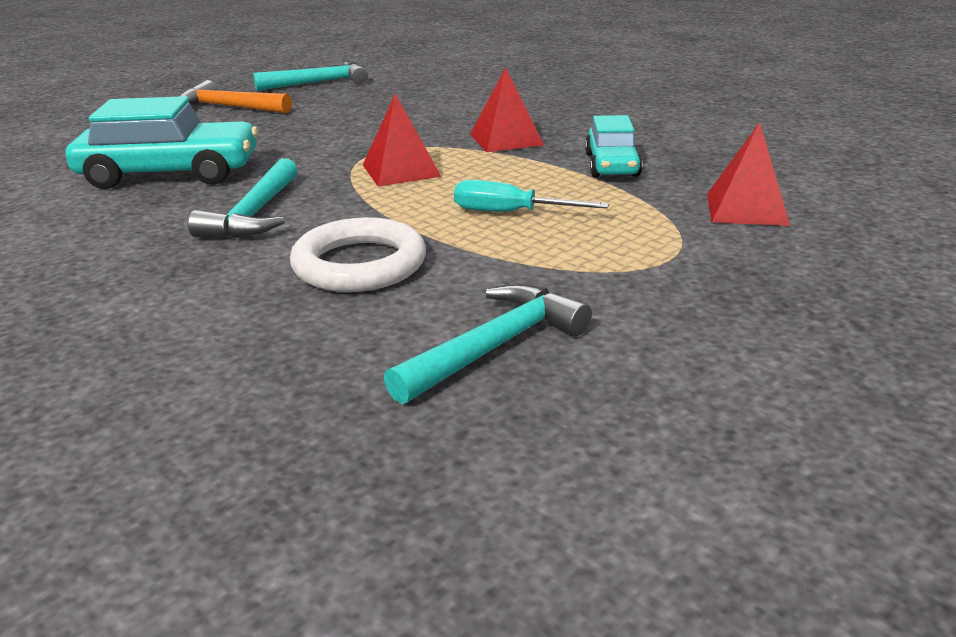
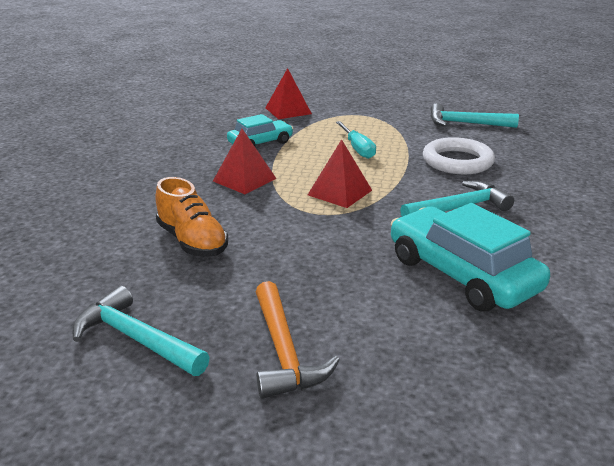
camera: 125 degrees left, 0 degrees up
none -> orange shoe [155,177,228,257]

